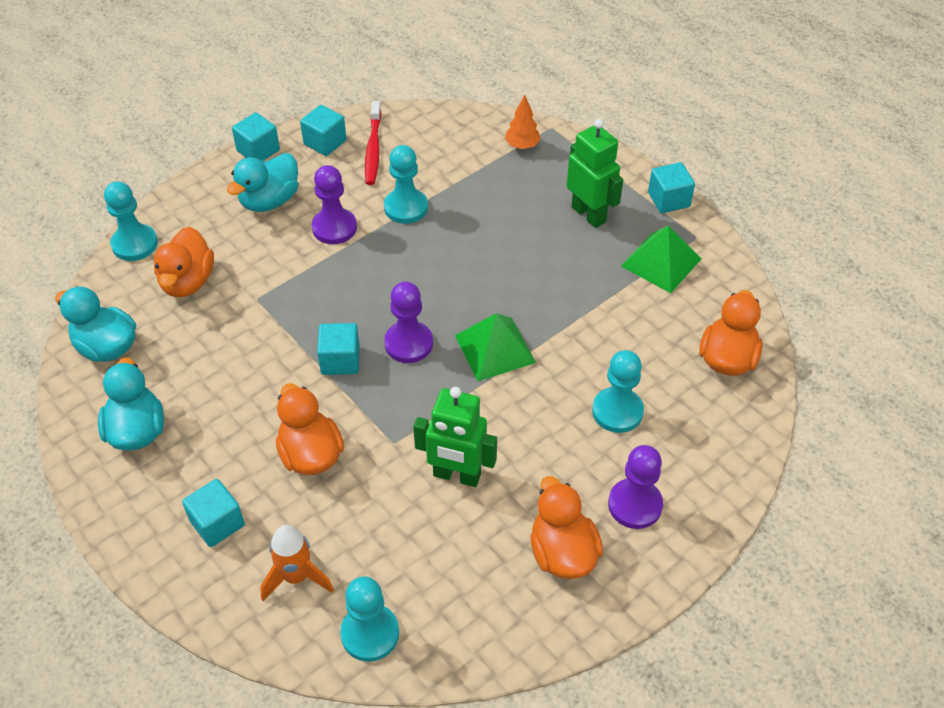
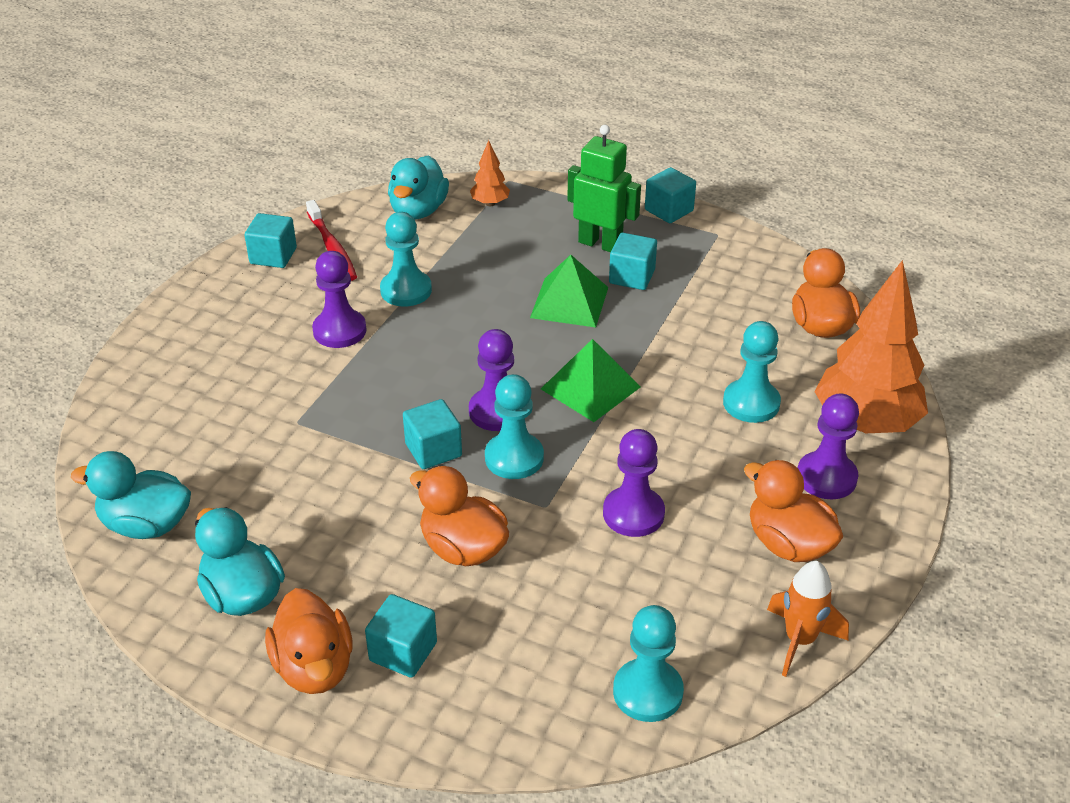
camera: 25 degrees left, 10 degrees down
turquoise pawn [104,181,158,261] -> turquoise pawn moved to [485,374,544,479]
orange duck [154,227,214,297] -> orange duck moved to [265,588,353,694]
turquoise duck [227,153,298,212] -> turquoise duck moved to [388,156,449,220]
turquoise cube [232,113,280,161] -> turquoise cube moved to [609,233,657,290]
orange rocket [260,525,334,601] -> orange rocket moved to [767,561,849,677]
green robot [413,387,497,487] -> purple pawn [603,429,665,537]
green pyramid [621,226,702,293] -> green pyramid moved to [530,255,608,328]
none -> orange tree [814,260,928,433]

